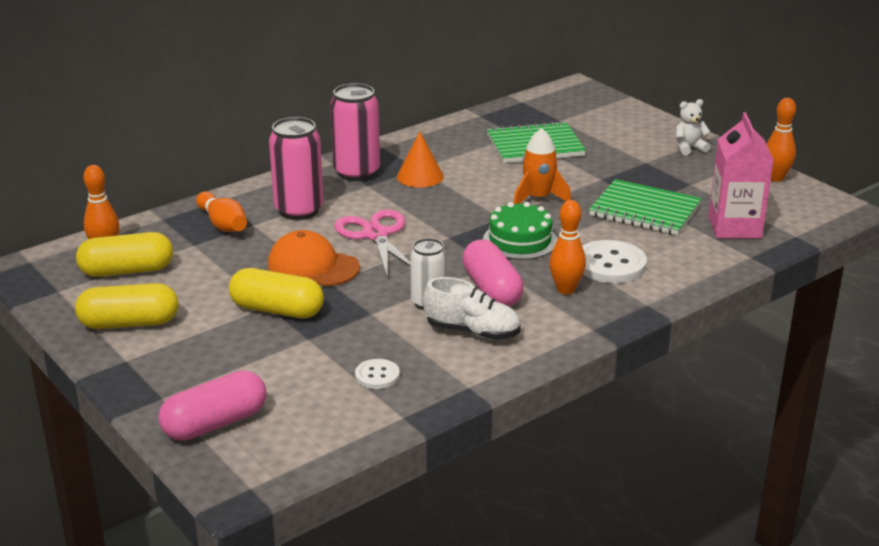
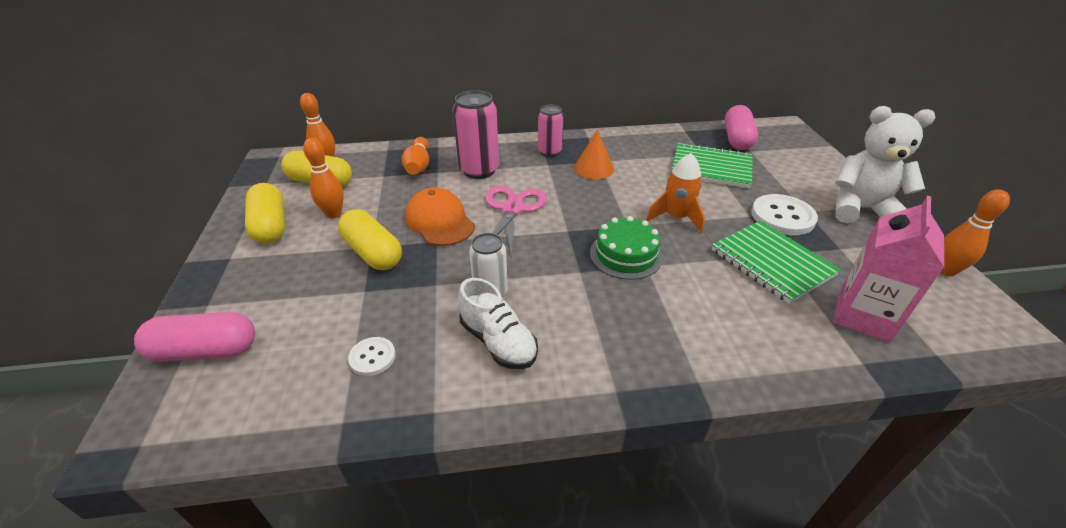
camera: 30 degrees right, 10 degrees up
yellow capsule [75,283,178,329] -> yellow capsule turned 45 degrees clockwise [245,183,285,244]
pink can [330,83,380,181] -> pink can [538,105,564,157], size x0.63
pink capsule [462,240,524,306] -> pink capsule moved to [724,105,758,150]
orange bowling pin [549,200,586,295] -> orange bowling pin moved to [303,138,344,219]
white button [582,240,647,283] -> white button moved to [751,194,818,235]
white teddy bear [676,99,710,155] -> white teddy bear [835,106,935,223], size x2.07

